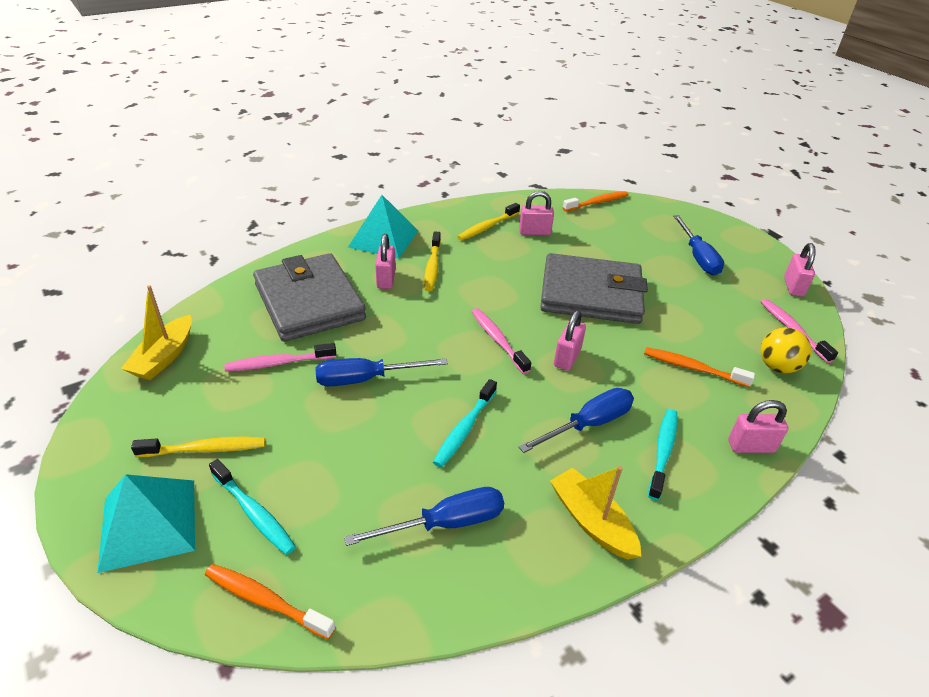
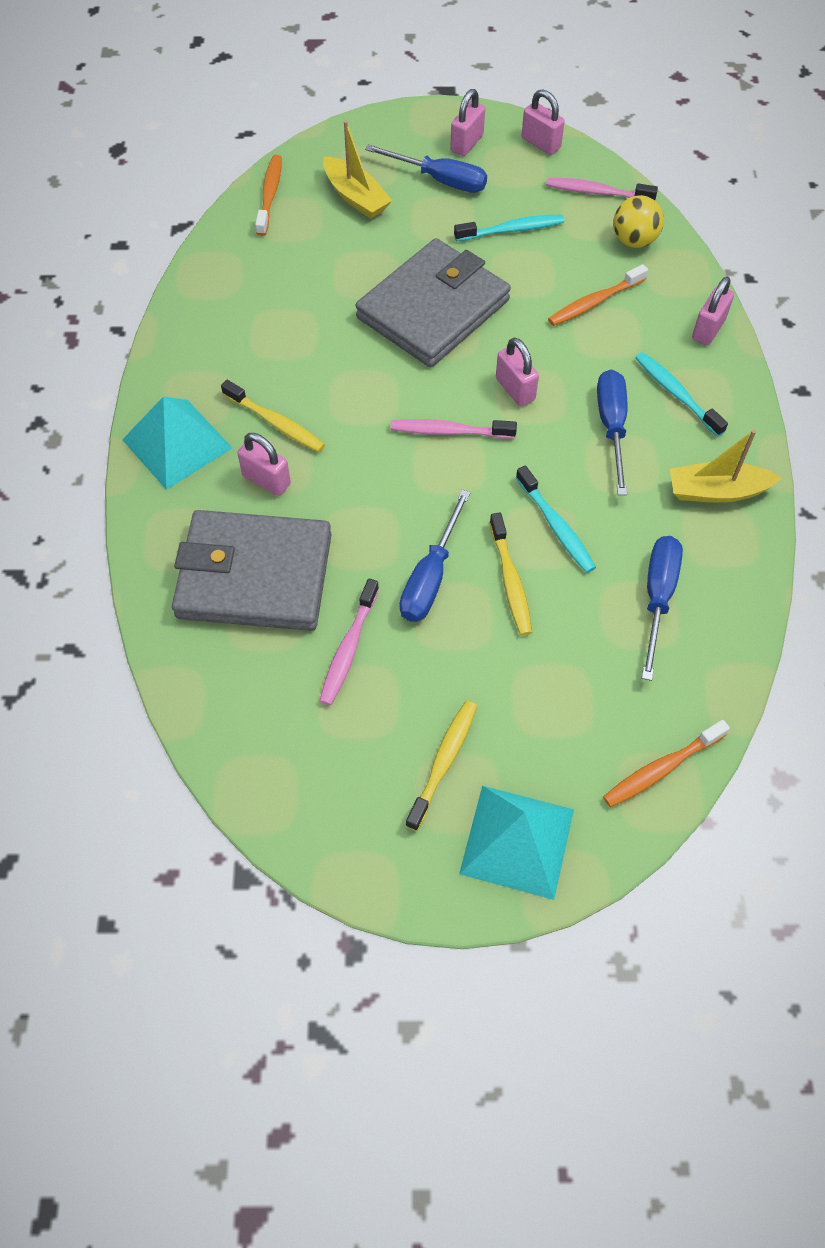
camera: 55 degrees left, 20 degrees up
yellow boat [121,285,192,380] -> yellow boat moved to [323,121,392,219]
turquoise toothbrush [209,459,296,555] -> turquoise toothbrush moved to [454,214,564,241]
yellow toothbrush [457,203,520,241] -> yellow toothbrush moved to [489,513,532,636]
pink padlock [519,191,554,235] -> pink padlock moved to [450,89,485,156]

